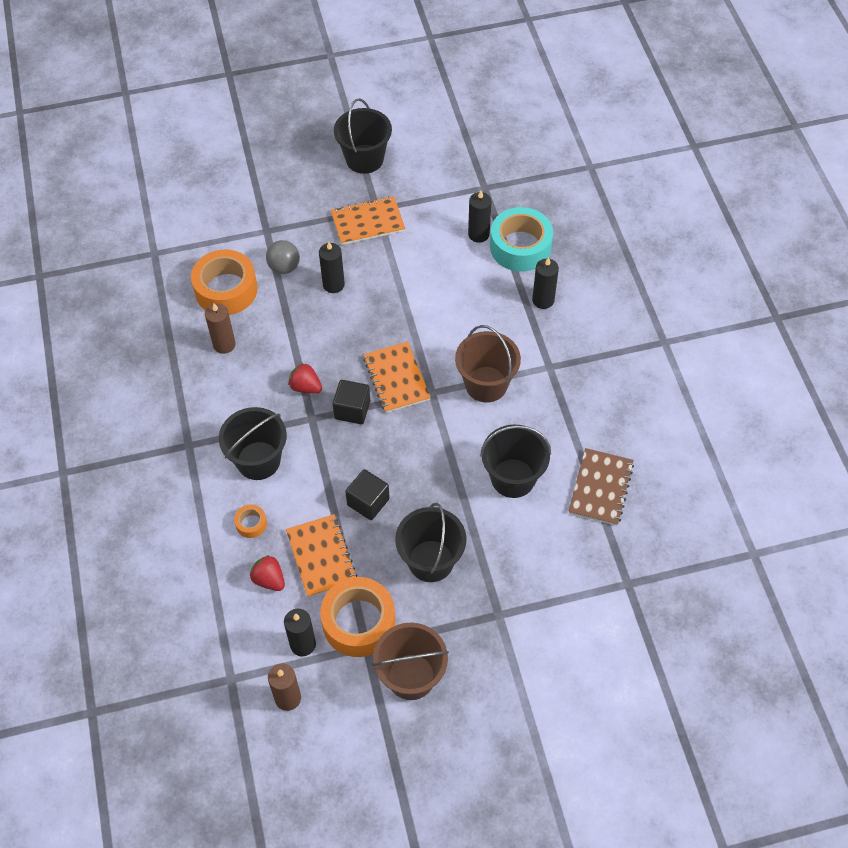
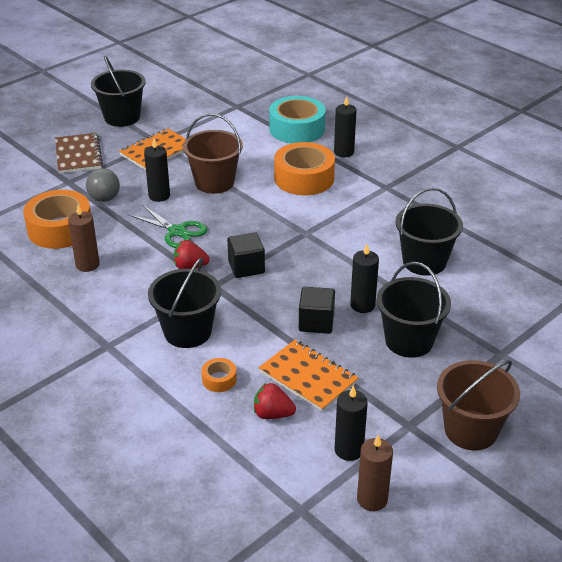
camera: 30 degrees left, 20 degrees down
orange tape [320,577,395,657] -> orange tape moved to [274,142,335,195]
orange notebook [363,341,431,413] -> none
brown bucket [455,325,521,403] -> brown bucket moved to [183,113,243,194]
black candle [468,190,491,243] -> black candle moved to [350,244,379,313]
brown notebook [568,448,634,526] -> brown notebook moved to [55,133,103,174]
none -> green scissors [129,205,208,248]

